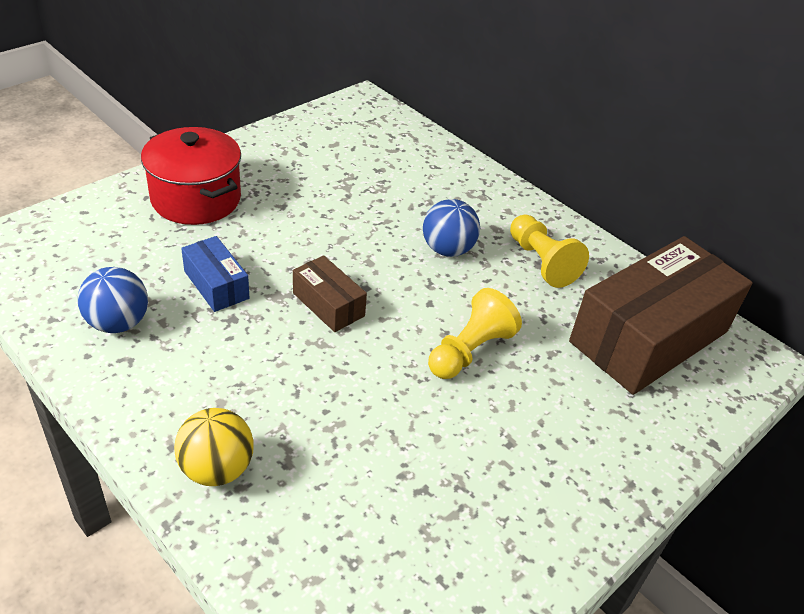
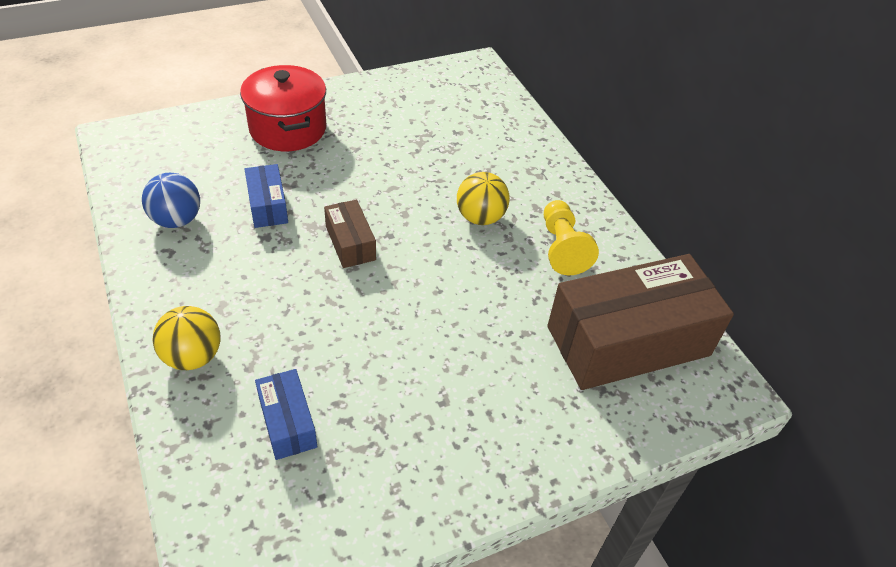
camera: 20 degrees right, 5 degrees up
blue ball [423,199,480,257] -> yellow ball [457,172,510,225]
yellow pawn [428,288,522,379] -> none
none -> blue box [255,369,317,460]

